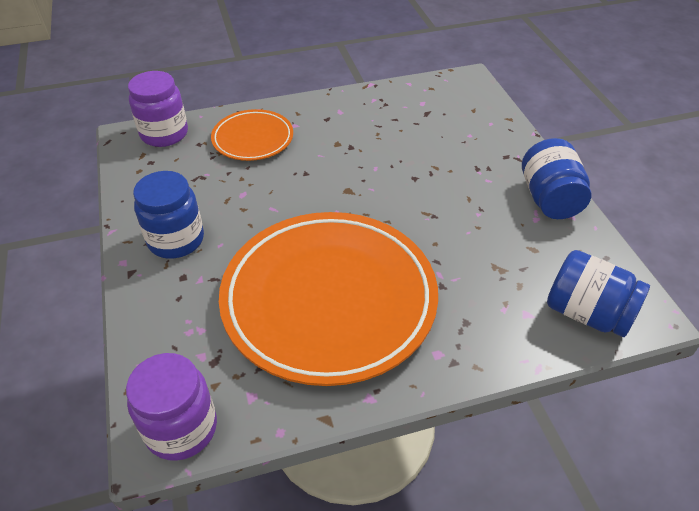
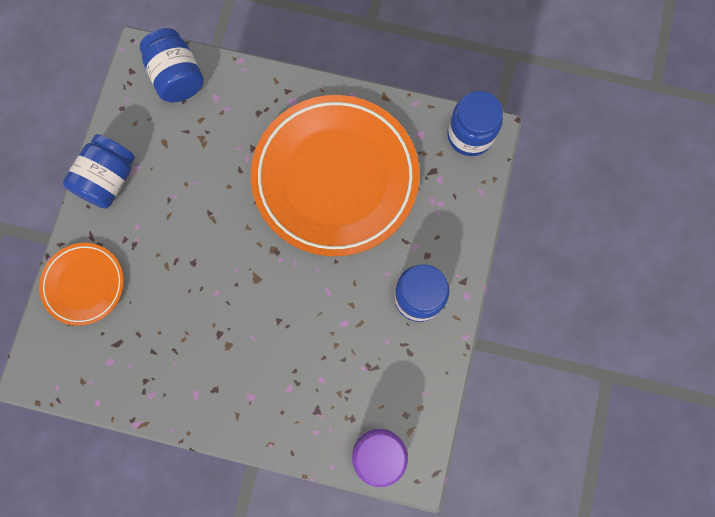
camera: 150 degrees left, 30 degrees up
purple jar [126,353,217,461] -> blue jar [447,91,503,156]
orange plate [211,109,293,161] -> orange plate moved to [39,243,124,326]

